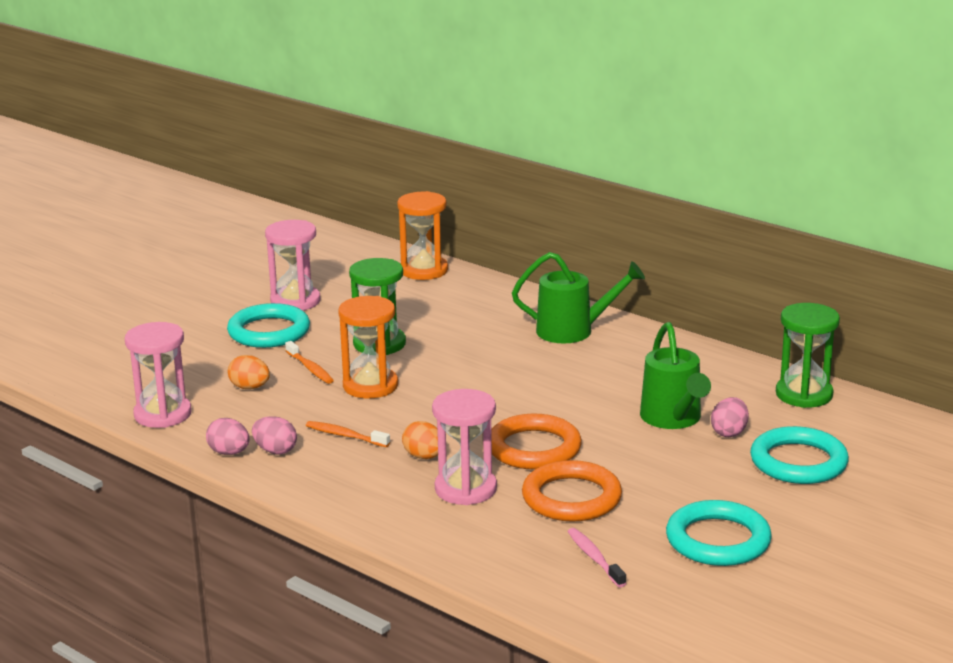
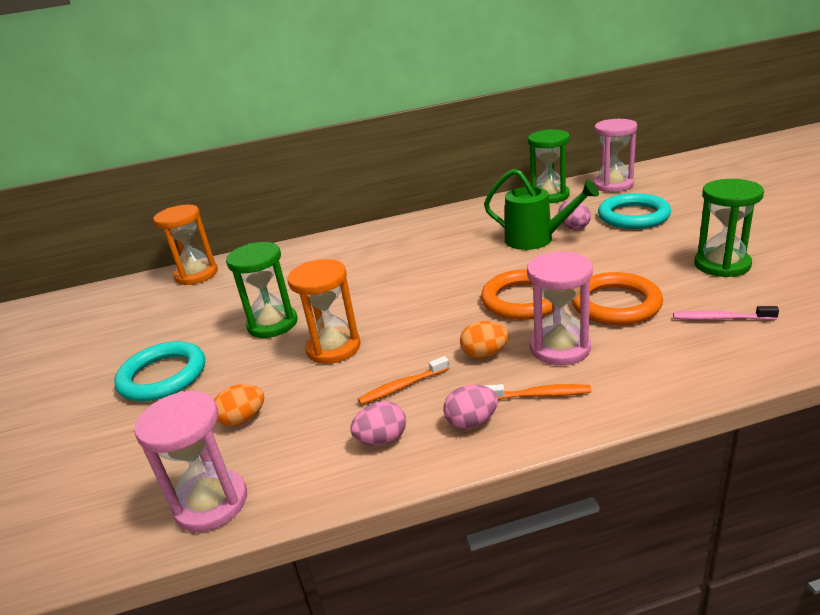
camera: 50 degrees left, 5 degrees up
pink egg [206,418,249,455] -> pink egg moved to [443,385,498,429]
pink hourglass [265,220,320,311] -> pink hourglass moved to [593,119,637,192]
orange toothbrush [285,341,334,384] -> orange toothbrush moved to [484,384,591,400]
green watering can [512,252,645,343] -> none
turquoise ring [666,500,772,566] -> green hourglass [694,179,764,277]

